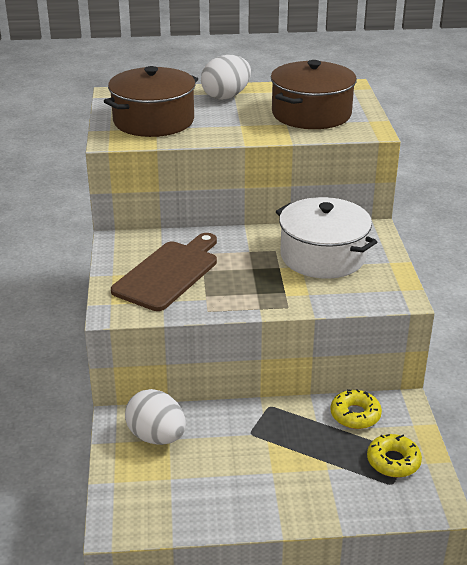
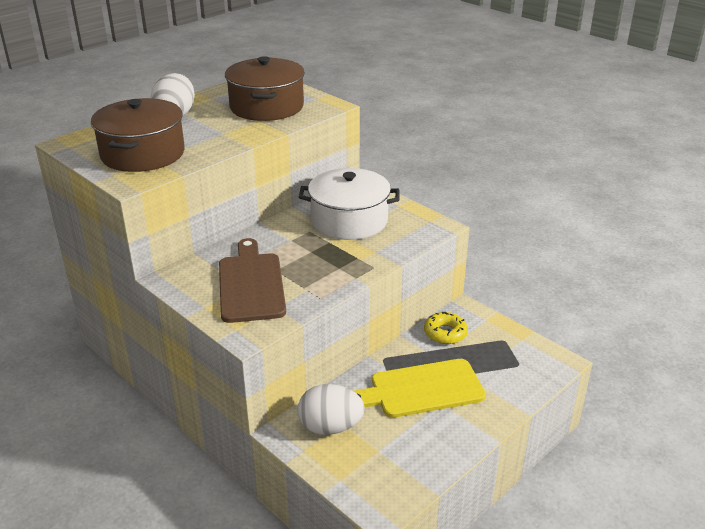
camera: 40 degrees left, 0 degrees up
yellow donut [367,434,422,478] -> none
none -> yellow cutting board [354,359,486,418]

